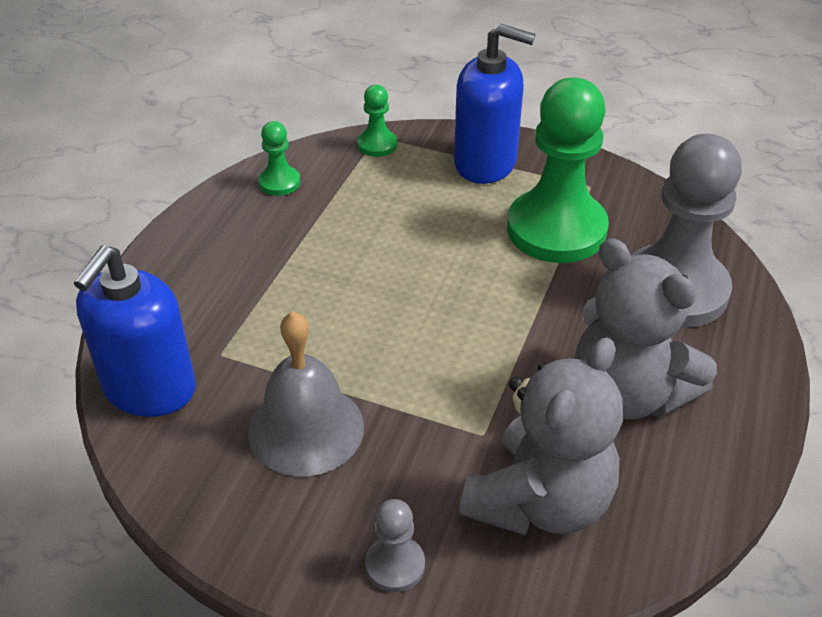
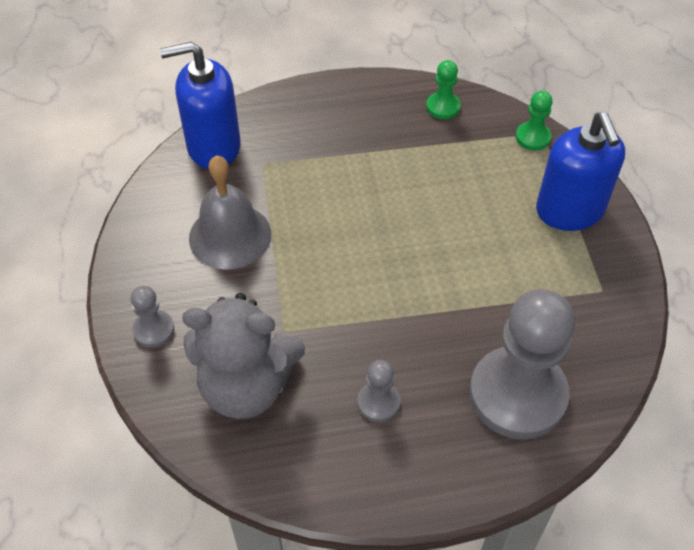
camera: 60 degrees right, 10 degrees up
green pawn [507,77,609,263] -> none
grey teddy bear [575,238,717,419] -> grey pawn [357,360,400,422]

